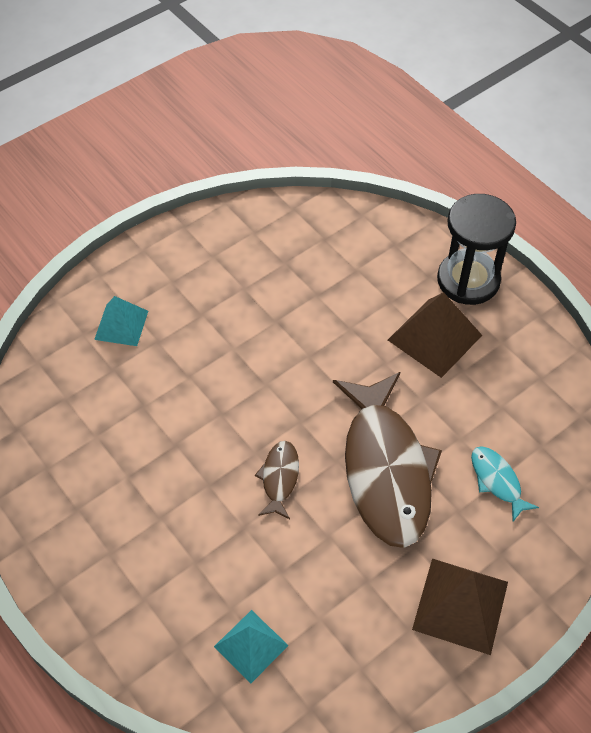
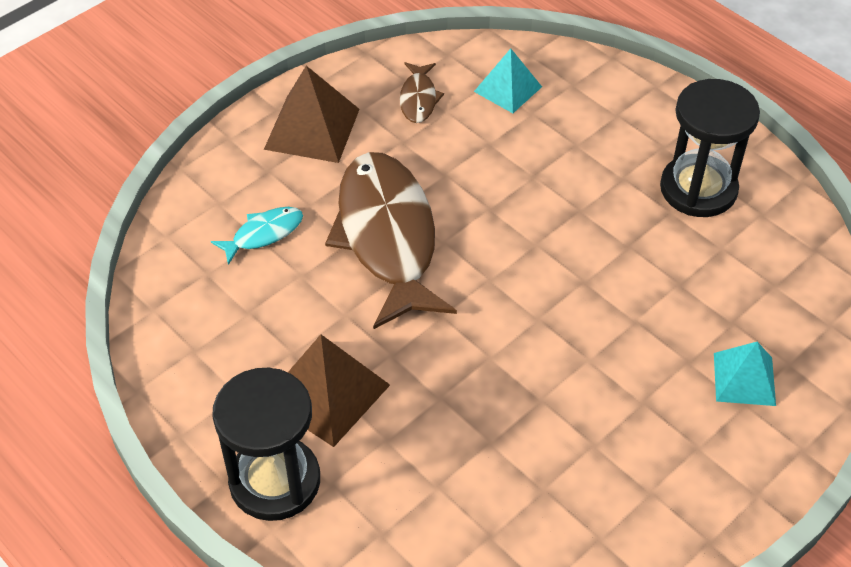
camera: 175 degrees right, 5 degrees down
brown fish [255,441,299,519] -> brown fish moved to [400,62,444,123]
turquoise fish [471,446,539,522] -> turquoise fish turned 90 degrees counterclockwise [211,207,303,265]
none -> black hourglass [660,79,760,217]

